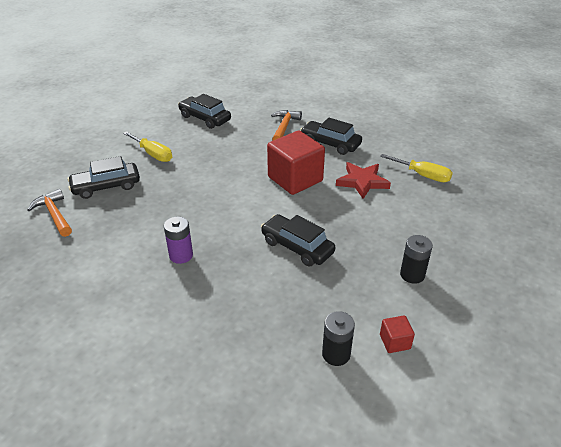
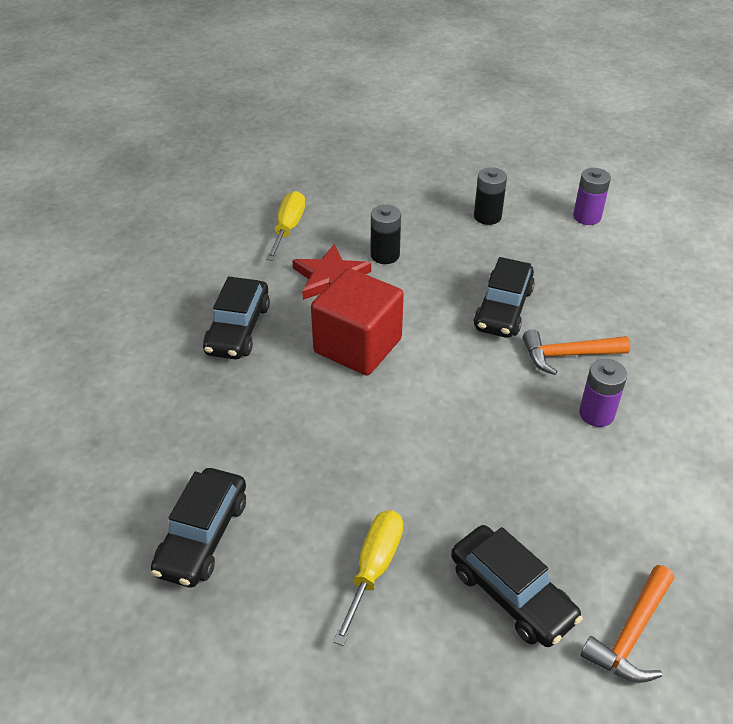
camera: 110 degrees left, 5 degrees up
orange hammer [271,110,302,141] -> orange hammer moved to [523,329,630,375]
black battery [322,311,355,366] -> black battery moved to [371,205,401,264]
red cube [380,316,415,353] -> purple battery [573,168,611,225]

